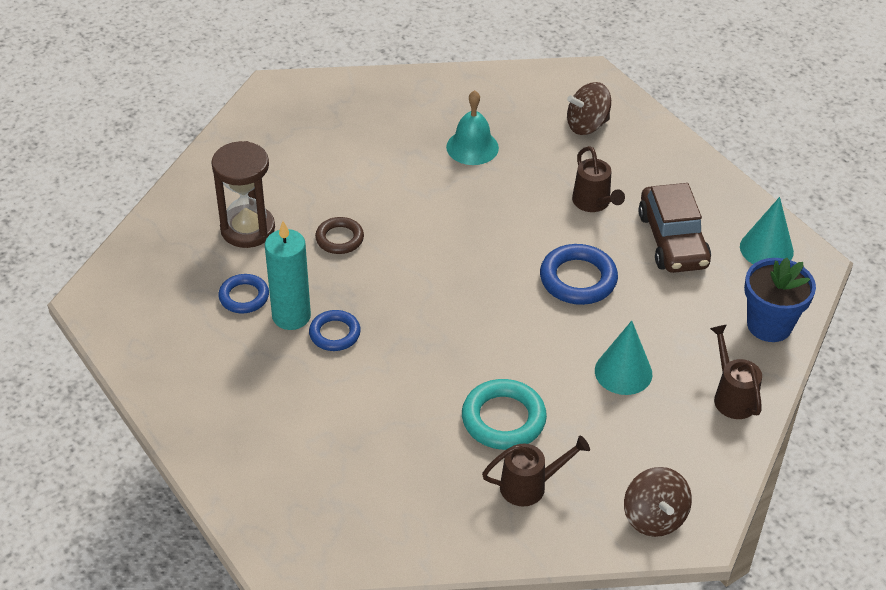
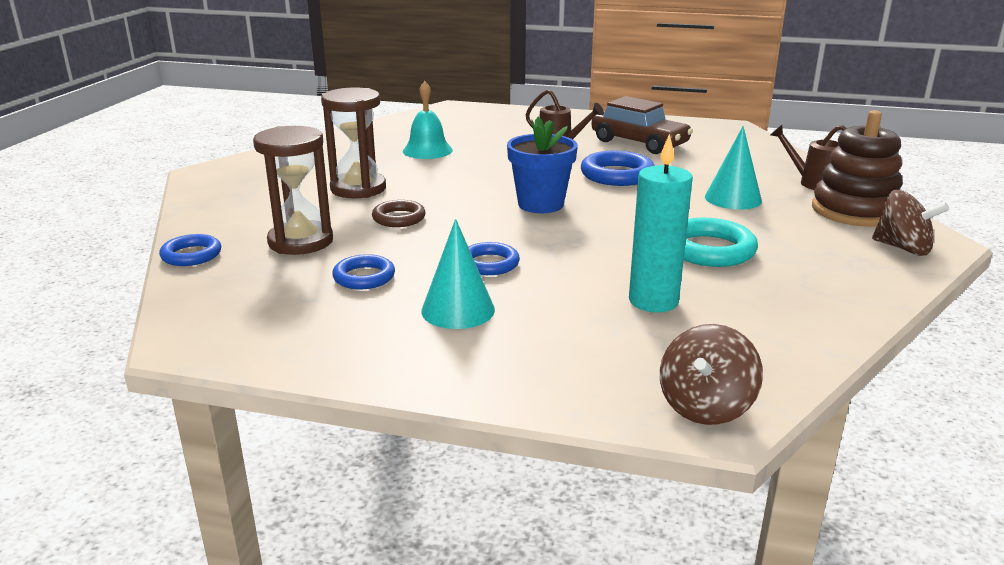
camera: 40 degrees left, 20 degrees down
turquoise candle [265,221,311,330] -> turquoise candle moved to [629,134,693,312]
brown watering can [482,435,590,506] -> none
brown spinning top [567,82,611,135] -> brown spinning top moved to [660,324,763,425]
turquoise cone [740,197,794,264] -> turquoise cone moved to [421,219,495,329]
blue flower pot [744,258,816,342] -> blue flower pot moved to [507,117,578,213]
none -> blue ring [159,234,221,266]
none -> brown hourglass [321,87,386,198]
none -> brown stacking toy [812,110,903,227]

